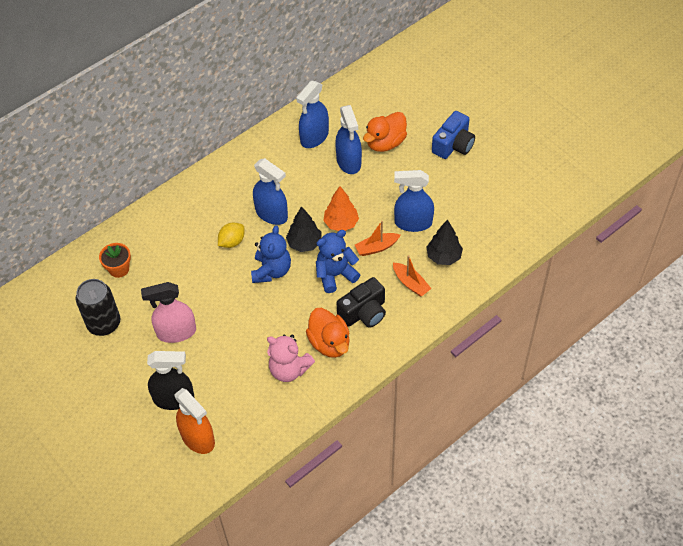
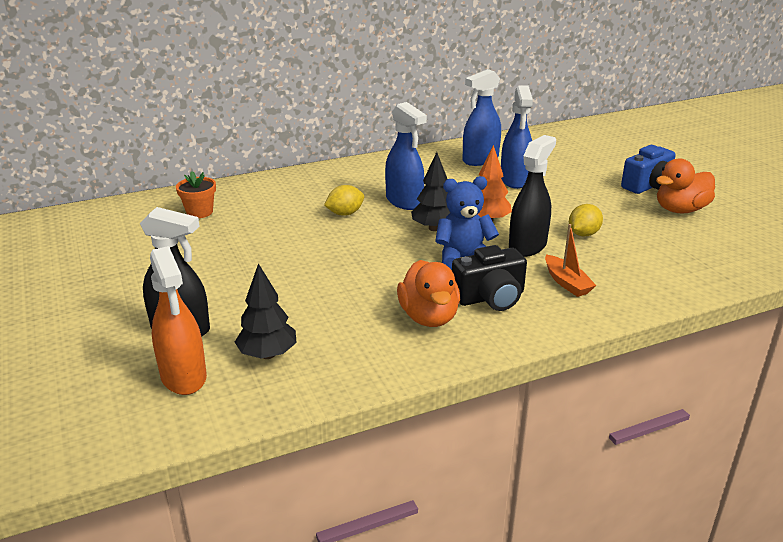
camera: 15 degrees right, 25 degrees down
black can [76,279,120,336] -> none
pink spray bottle [141,282,196,343] -> none
blue teddy bear [251,225,291,283] -> none
pink teddy bear [267,335,315,382] -> none
orange boat [355,221,400,256] -> black spray bottle [509,135,556,257]
orange duck [363,112,407,152] -> orange duck moved to [656,158,715,213]
blue spray bottle [394,170,434,232] -> yellow lemon [569,204,603,237]
black tree [426,219,463,265] -> black tree moved to [235,263,297,359]

